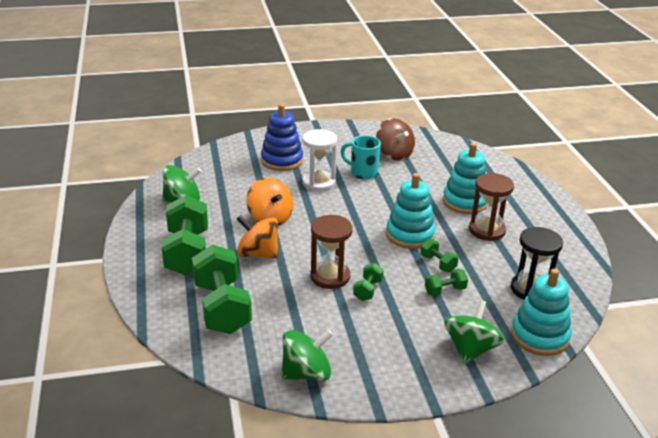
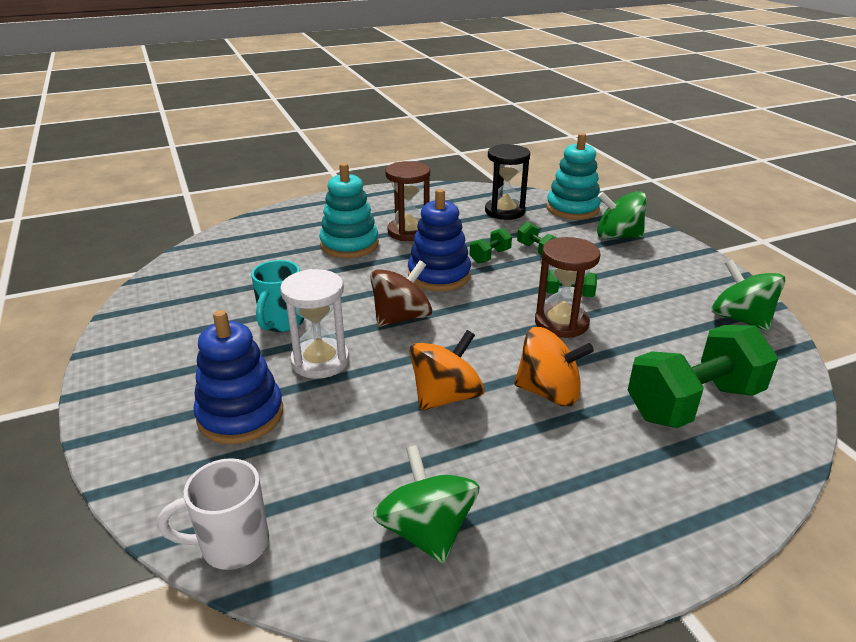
camera: 100 degrees left, 0 degrees up
green dumbbell [162,195,208,276] -> none
orange spinning top [237,215,278,259] -> orange spinning top turned 90 degrees counterclockwise [514,327,594,406]
brown spinning top [376,118,415,161] -> brown spinning top moved to [370,261,432,327]
turquoise stacking toy [386,173,436,249] -> blue stacking toy [408,189,471,291]
none -> white mug [158,458,269,570]

